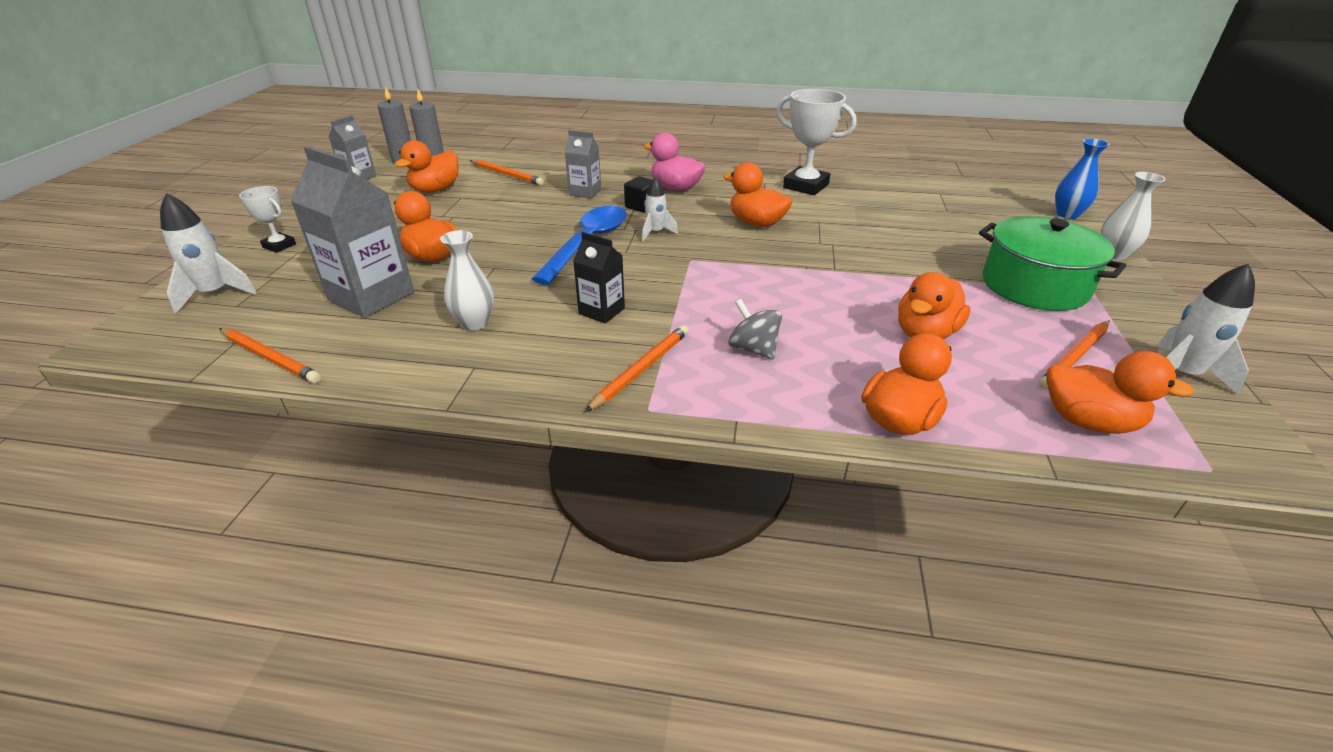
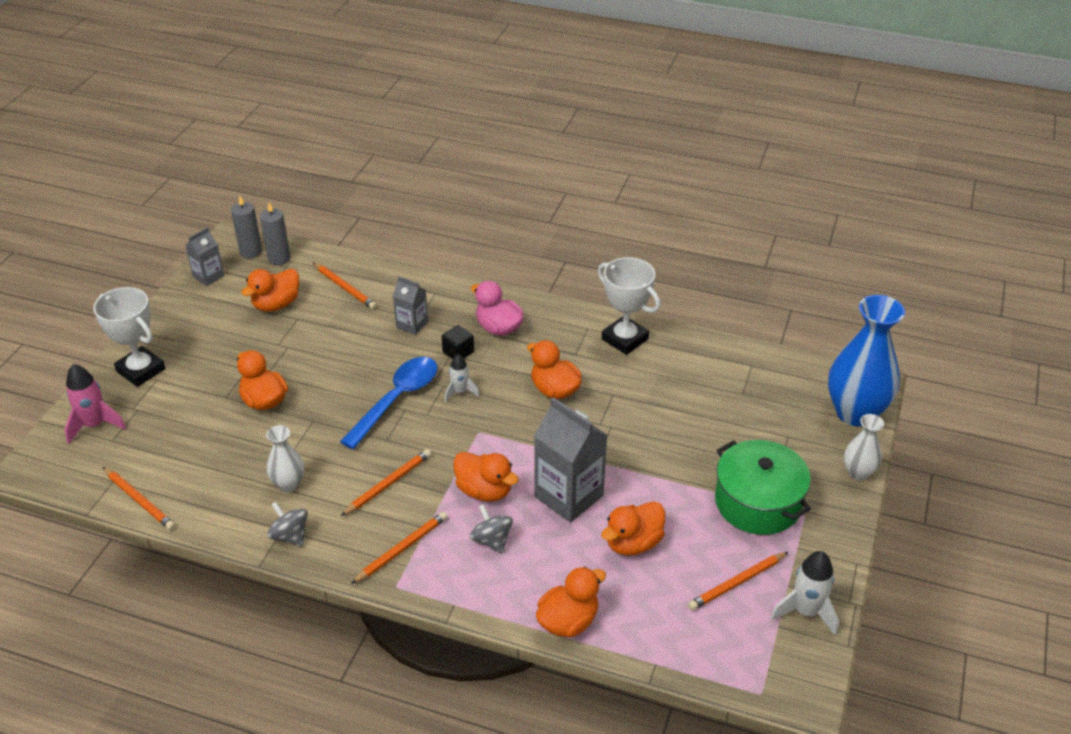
camera: 10 degrees right, 5 degrees up
white rocket [160,193,257,314] -> pink rocket [64,364,126,444]
white trophy [239,186,296,253] -> white trophy [93,287,165,387], size x1.83
grey carton [290,146,414,318] -> grey carton moved to [534,397,607,522]
black carton [573,232,625,324] -> orange pencil [341,449,431,516]
orange duck [1046,351,1194,434] -> orange duck moved to [453,452,519,501]
blue vase [1055,139,1110,219] -> blue vase [828,295,905,427], size x1.96
none -> grey spinning top [267,502,308,547]

